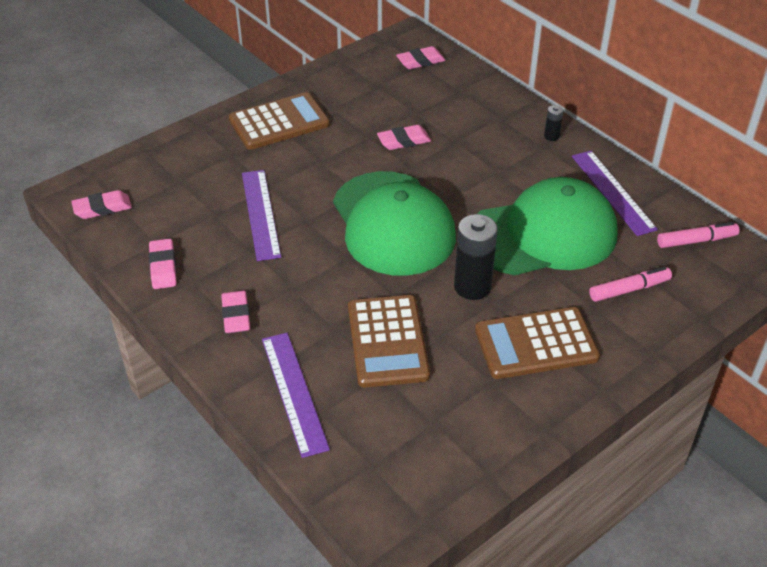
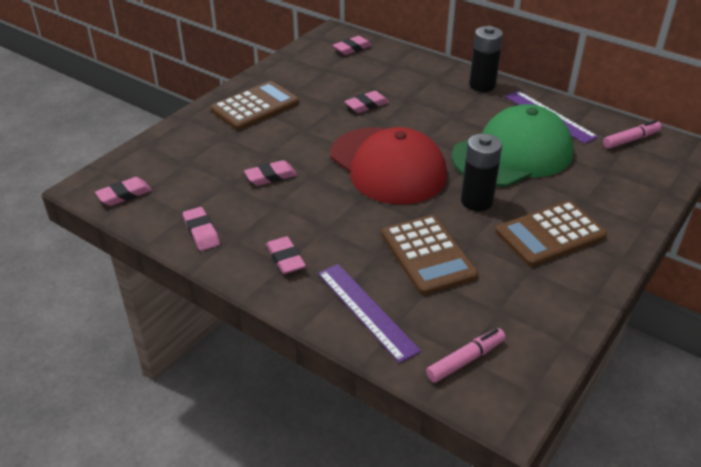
camera: 15 degrees left, 5 degrees down
purple ruler [242,170,281,261] -> pink eraser [244,160,297,186]
green cap [333,171,456,276] -> red cap [330,127,447,204]
black battery [544,105,563,141] -> black battery [469,26,503,92], size x2.11
pink marker [589,267,672,302] -> pink marker moved to [426,328,505,383]

